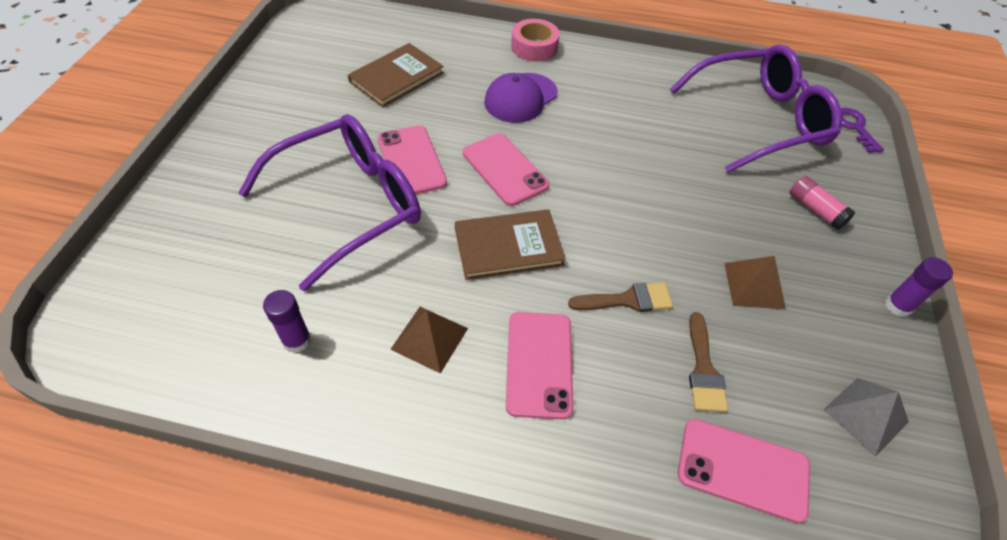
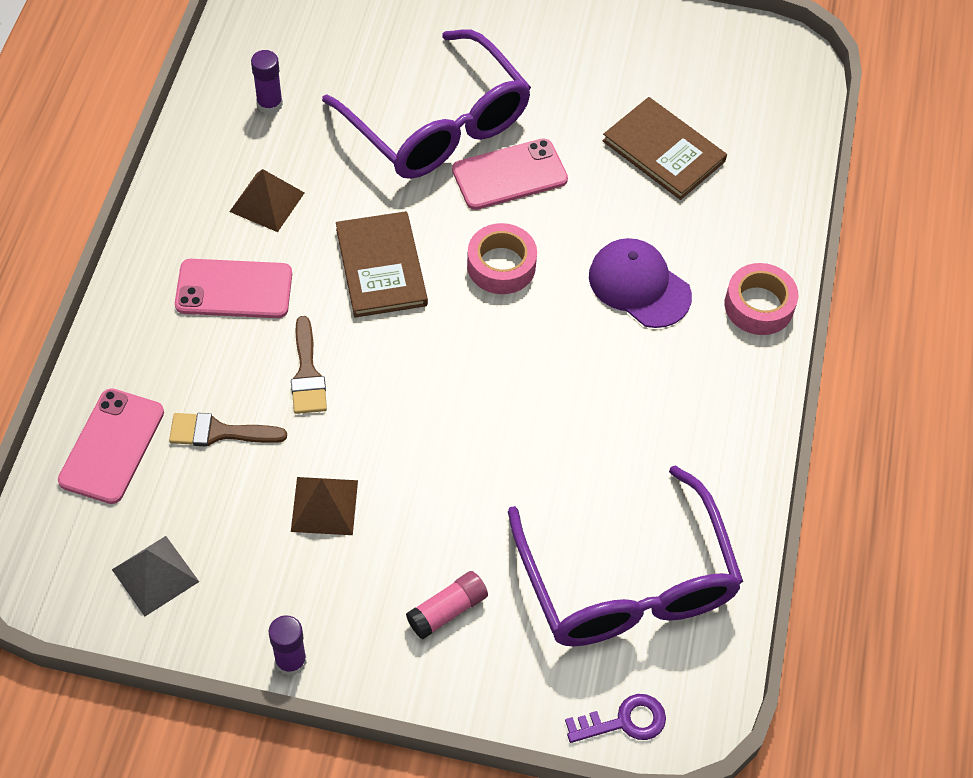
camera: 90 degrees right, 5 degrees up
pink phone [463,133,549,206] -> pink tape [467,223,537,294]

